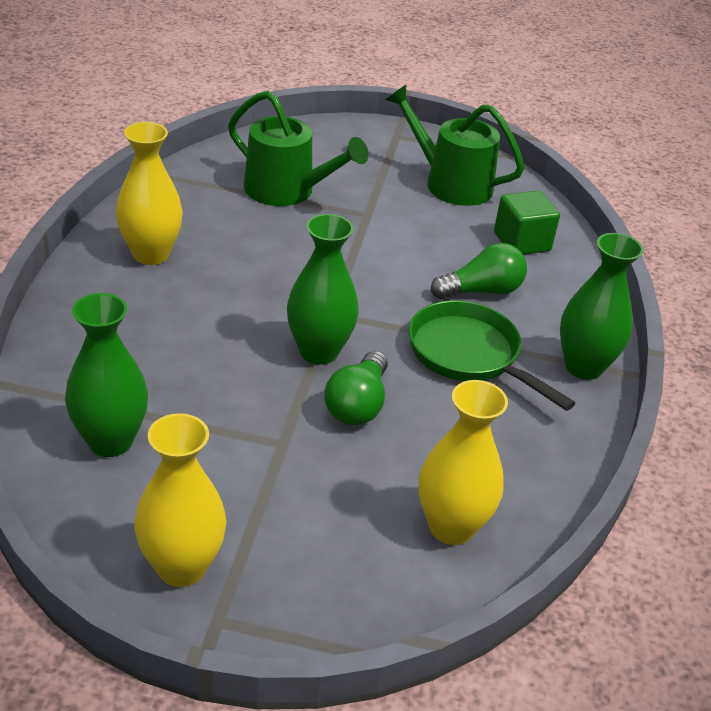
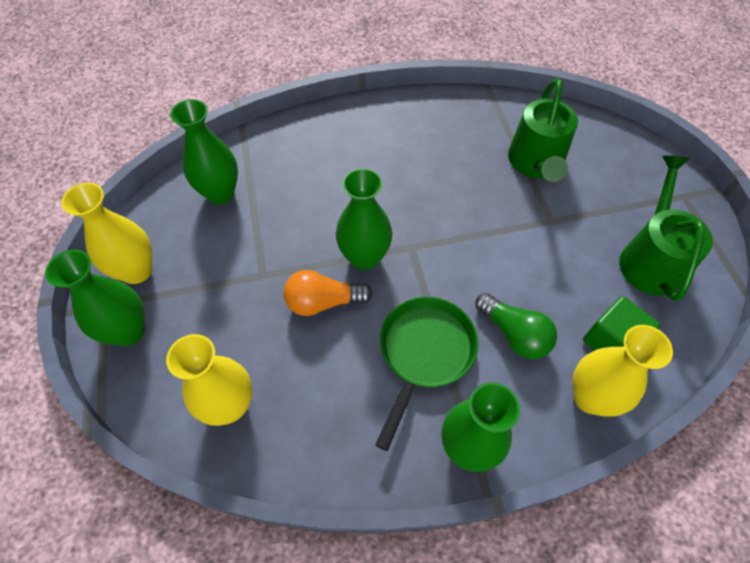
camera: 70 degrees right, 20 degrees up
yellow vase [116,122,183,265] -> yellow vase moved to [572,325,673,417]
green light bulb [325,351,388,425] -> orange light bulb [283,270,373,316]
none -> green vase [45,249,145,346]

